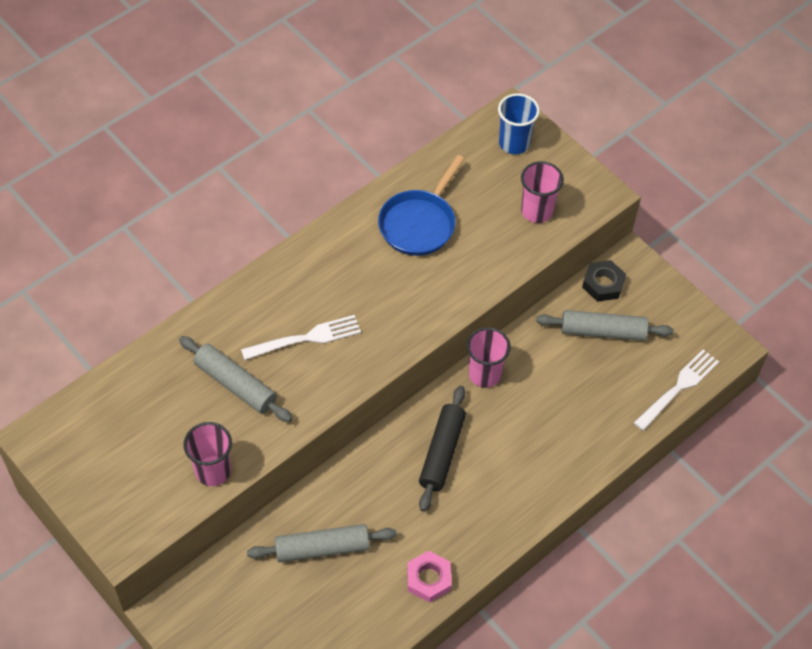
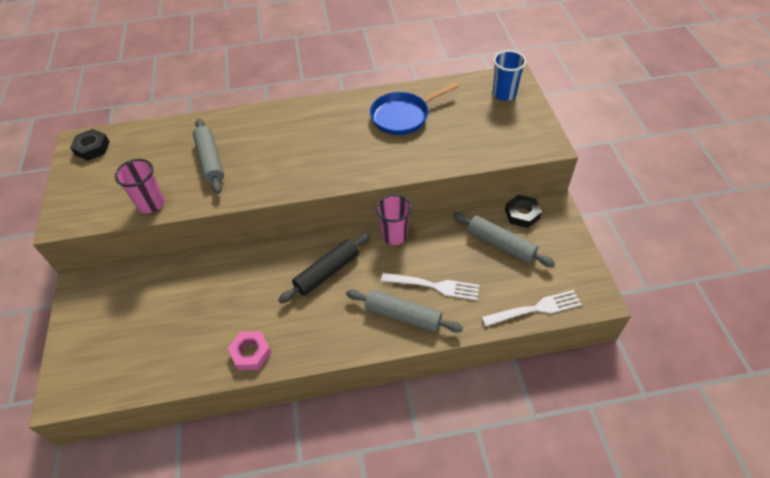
camera: 35 degrees right, 5 degrees down
white fork [241,315,361,360] -> white fork moved to [381,273,479,300]
grey rolling pin [247,524,397,562] -> grey rolling pin moved to [346,290,463,333]
pink cup [521,161,564,223] -> none
none -> black nut [70,129,110,161]

